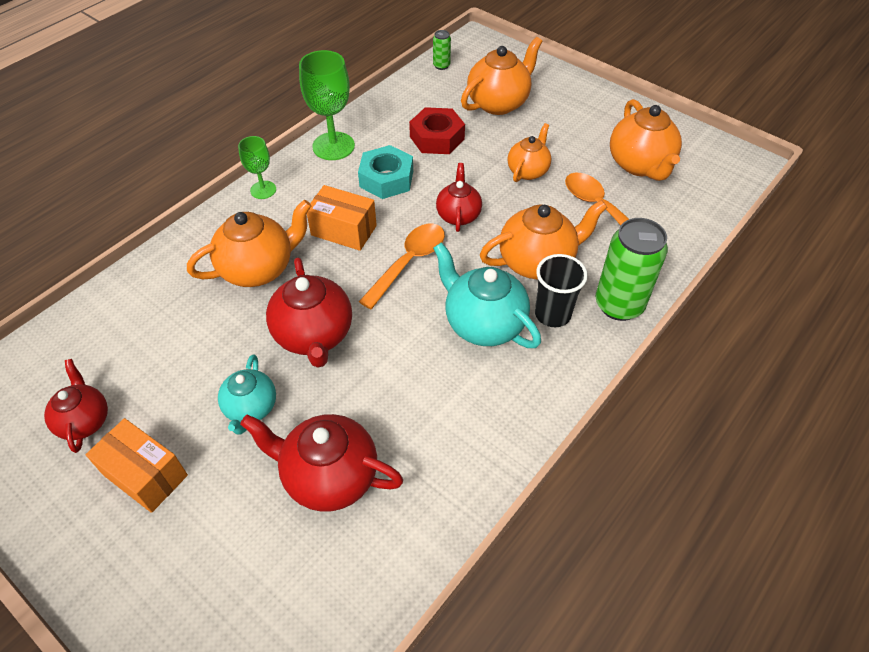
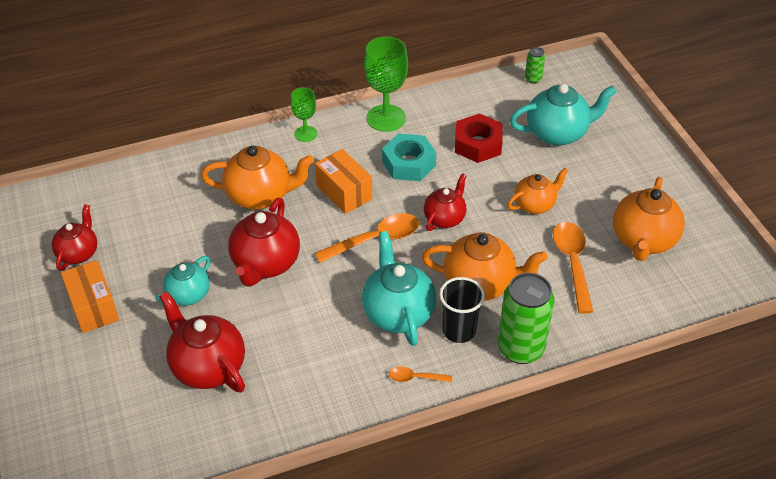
camera: 30 degrees right, 5 degrees down
orange teapot [461,37,542,115] -> turquoise teapot [510,84,617,146]
none -> orange spoon [389,367,452,383]

